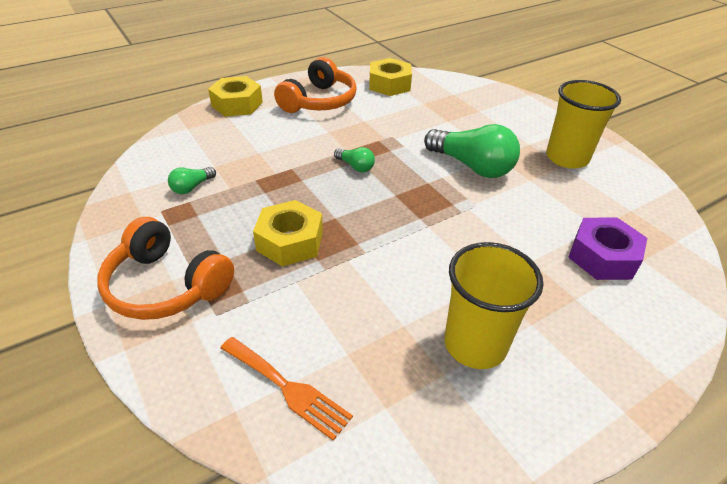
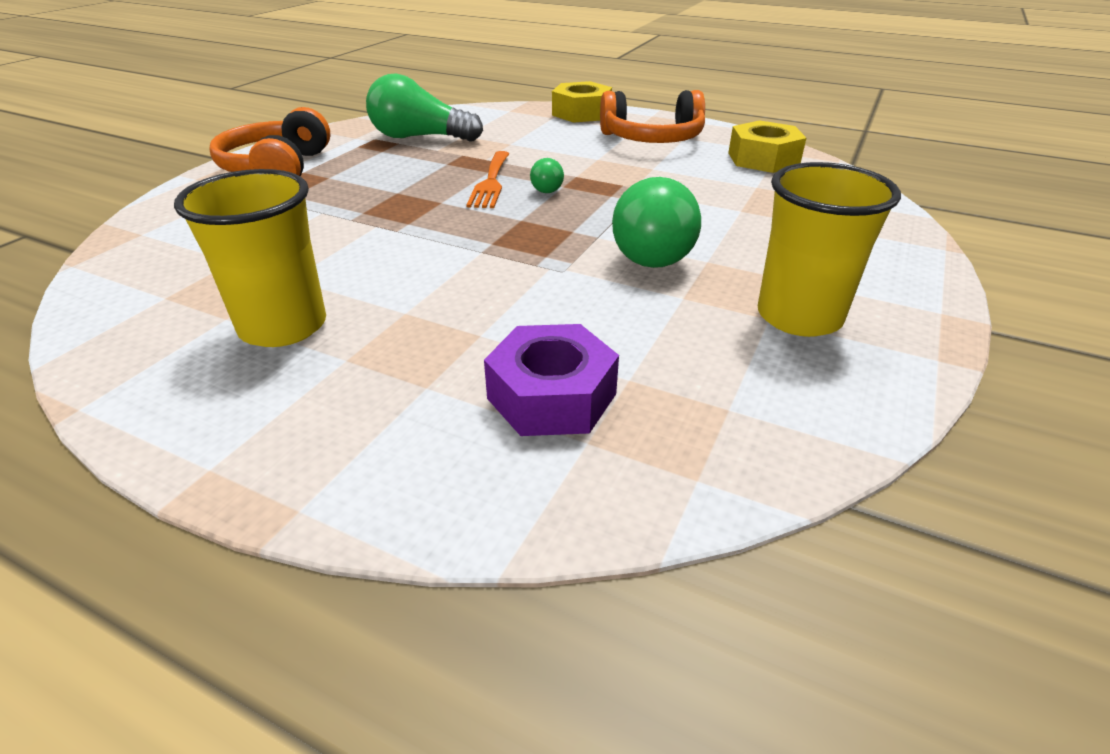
camera: 60 degrees right, 5 degrees down
green light bulb [168,167,216,194] -> green light bulb [366,73,483,142], size x2.10
orange fork [220,337,353,441] -> orange fork moved to [466,151,509,208]
yellow nut [253,200,323,267] -> none

